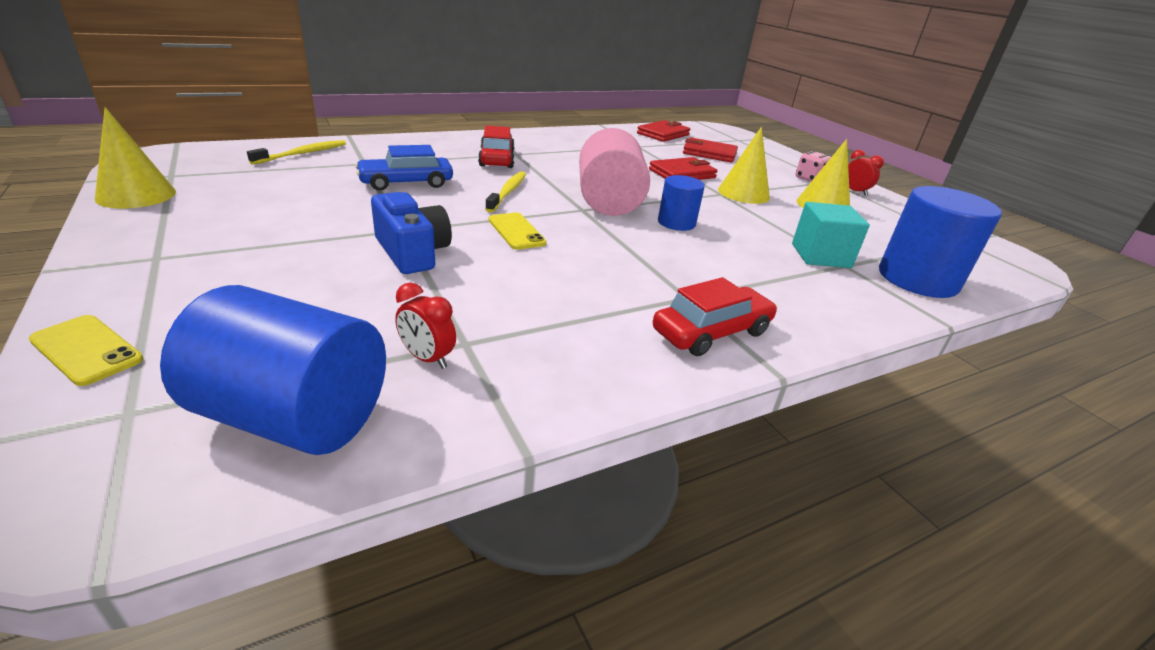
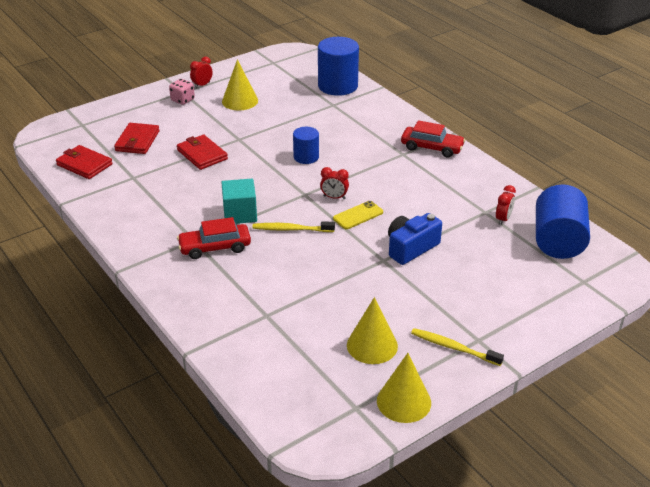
camera: 95 degrees left, 5 degrees up
yellow phone [29,315,143,386] -> none
yellow toothbrush [247,140,346,165] -> yellow toothbrush moved to [411,328,504,366]
blue car [355,145,453,191] -> none
pink cylinder [579,128,650,216] -> none
red car [653,277,777,356] -> red car turned 150 degrees clockwise [401,120,465,157]
yellow cone [718,127,770,204] -> yellow cone moved to [347,297,398,364]
turquoise cube [792,202,870,268] -> turquoise cube moved to [221,179,257,224]
none -> red clock [320,167,349,199]

